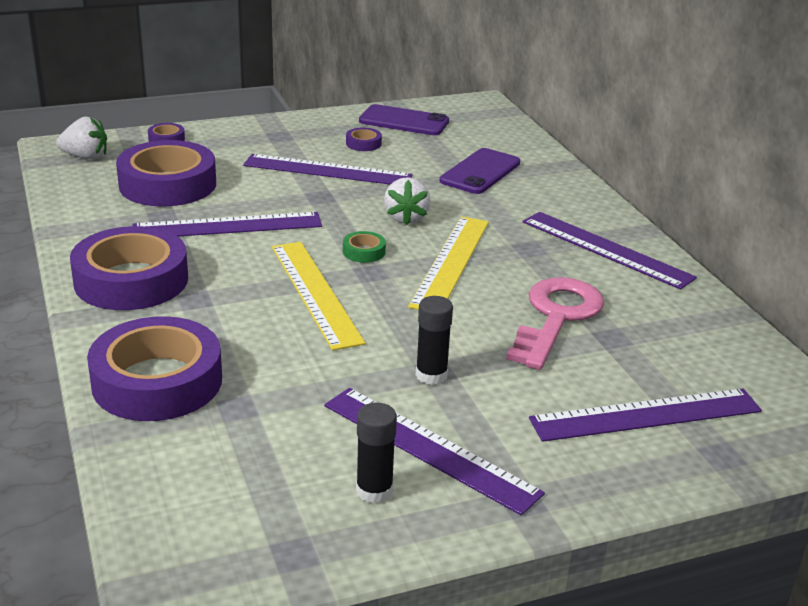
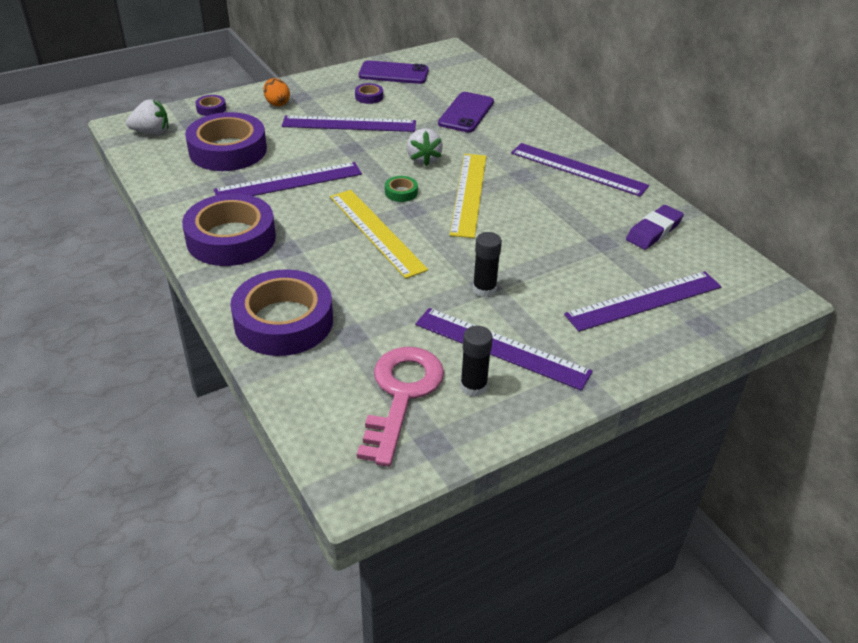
camera: 10 degrees left, 10 degrees up
pink key [506,277,604,370] -> pink key moved to [357,347,444,467]
none -> orange egg [264,78,290,106]
none -> purple eraser [626,205,684,250]

